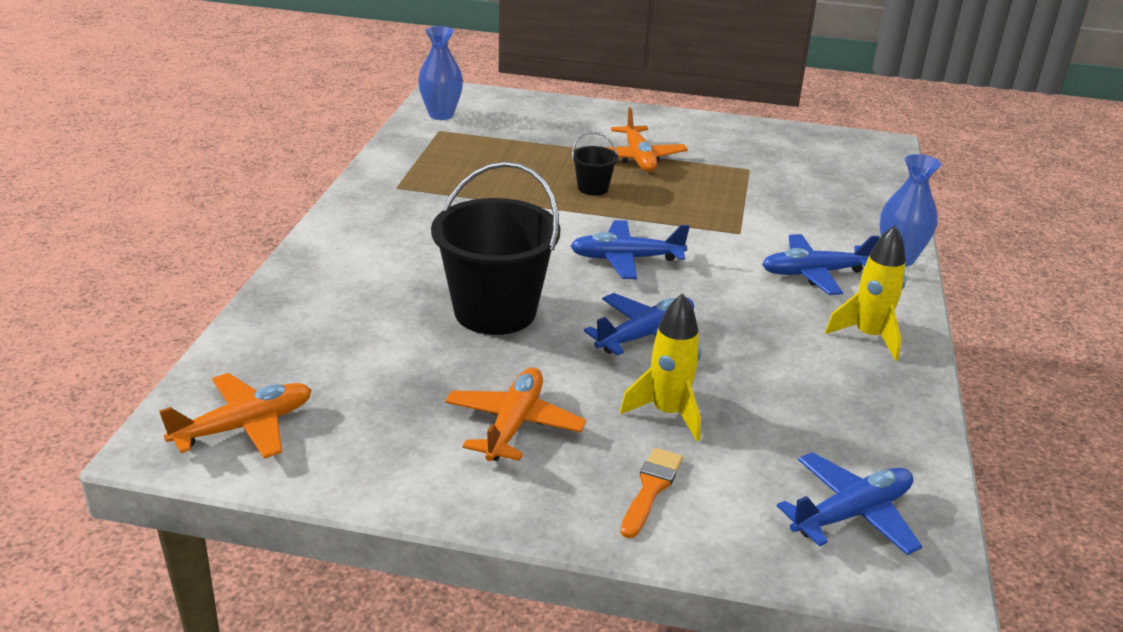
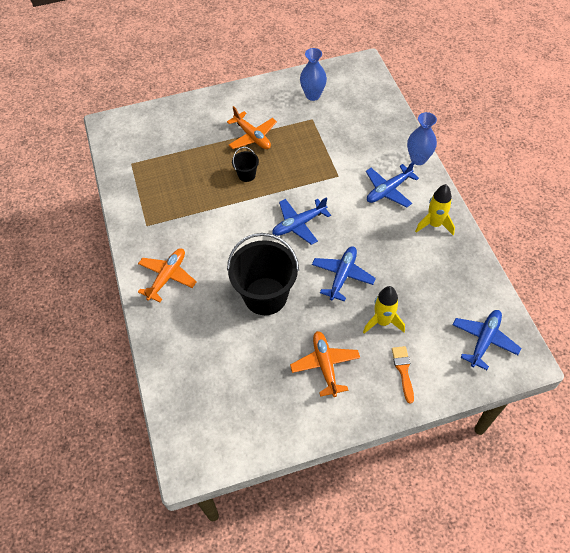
camera: 25 degrees left, 25 degrees up
orange plane [159,373,312,459] -> orange plane moved to [138,249,197,302]
blue vase [418,26,463,120] -> blue vase moved to [300,48,327,101]

